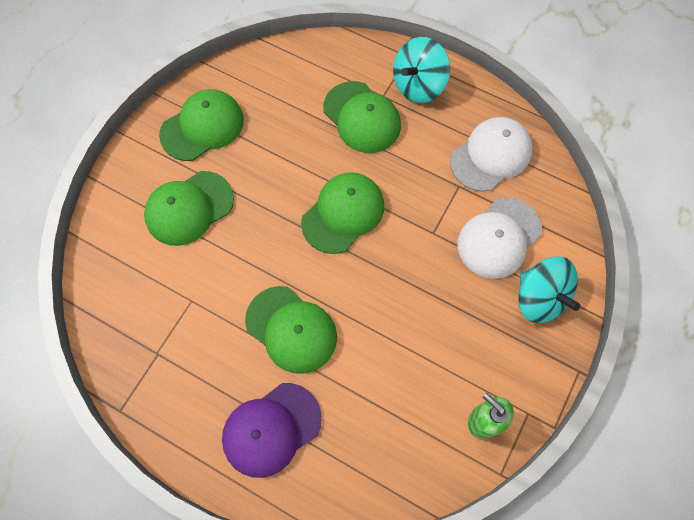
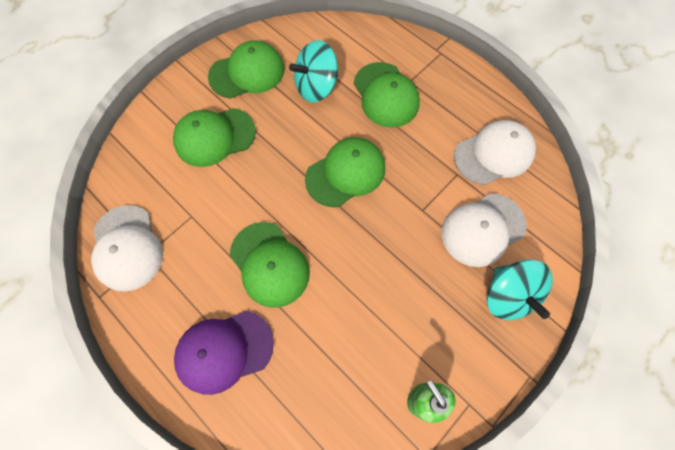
camera: 15 degrees right, 0 degrees up
turquoise spinning top [393,37,450,103] -> turquoise spinning top moved to [289,40,338,102]
none -> white cap [91,205,163,292]

